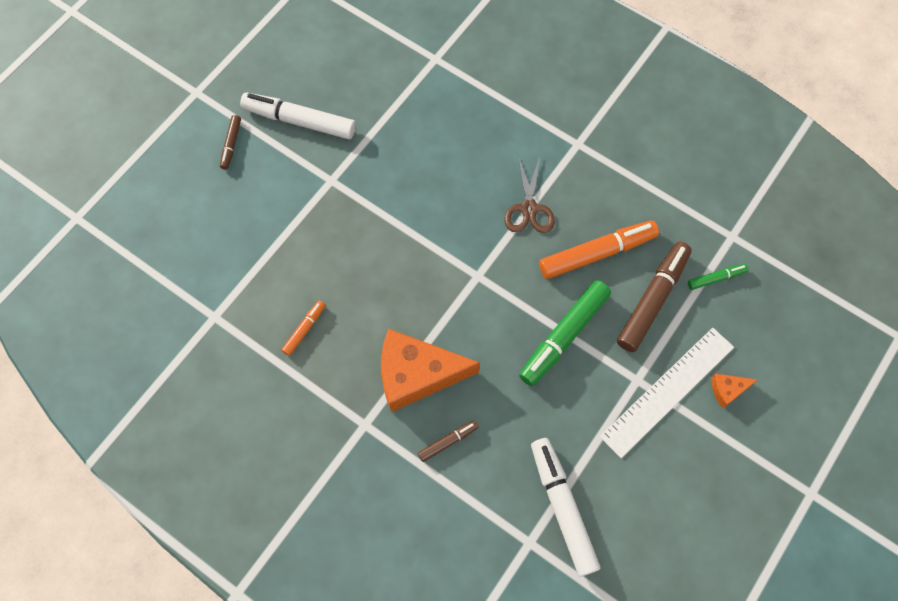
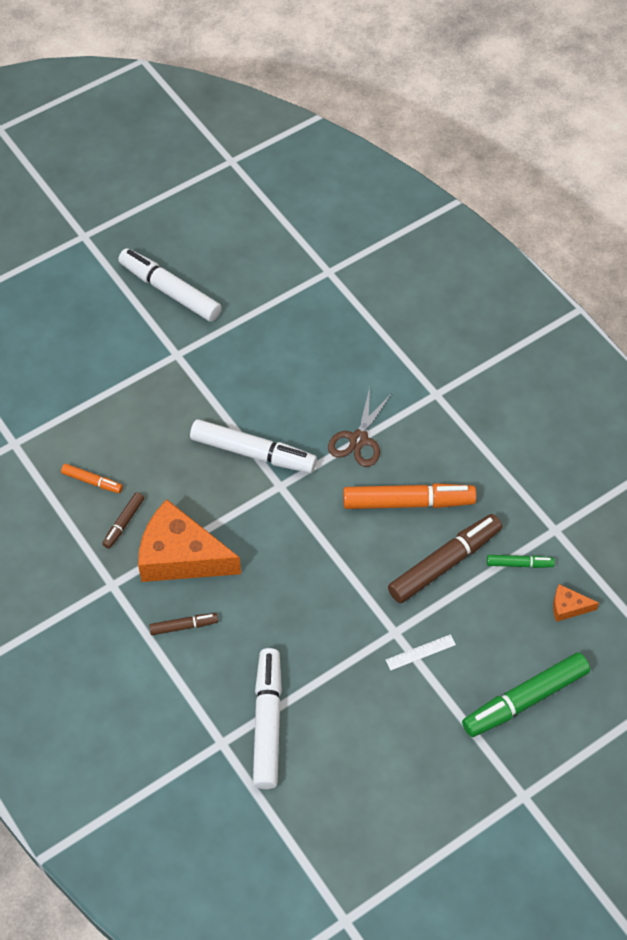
camera: 20 degrees right, 10 degrees down
brown marker [220,115,241,169] -> brown marker moved to [102,492,144,549]
orange marker [281,301,325,356] -> orange marker turned 60 degrees clockwise [61,464,123,493]
green marker [519,280,611,386] -> green marker moved to [462,652,590,737]
white ruler [600,328,734,458] -> white ruler [386,634,456,670], size x0.40
orange cheese [712,374,757,408] -> orange cheese moved to [553,584,599,622]
none -> white marker [190,419,317,473]

